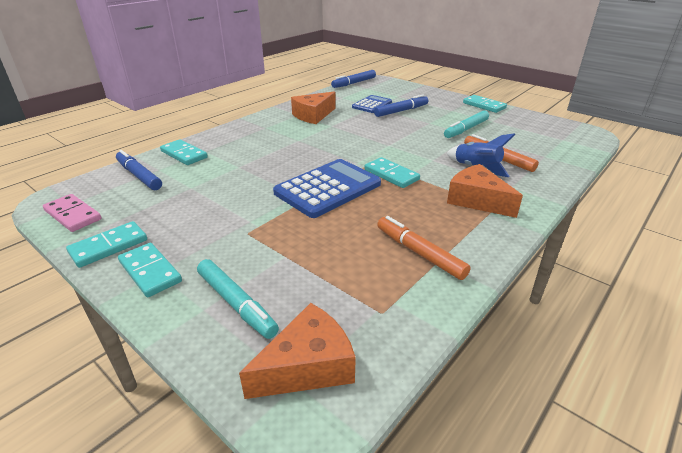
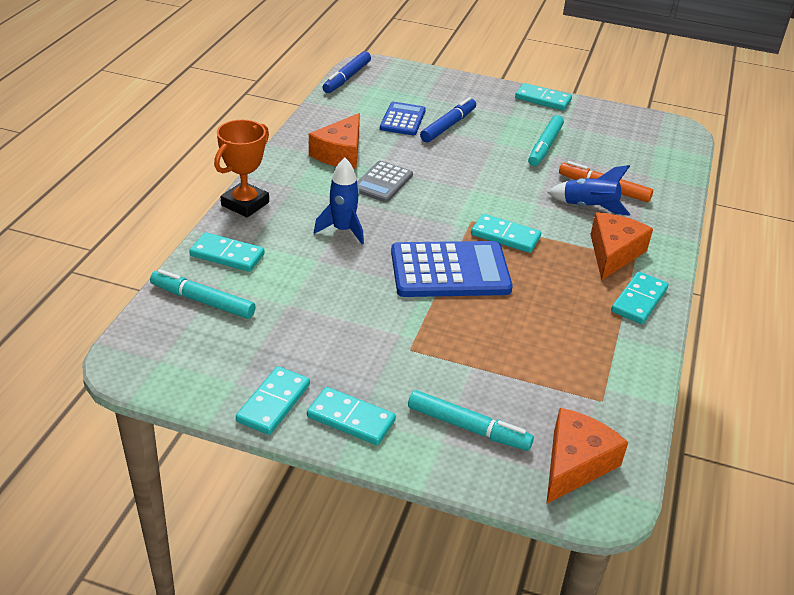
camera: 25 degrees left, 5 degrees up
pink domino [43,194,102,232] -> none
blue marker [116,150,162,190] -> turquoise marker [150,269,256,319]
blue calculator [273,159,381,218] -> blue calculator turned 60 degrees clockwise [391,241,513,297]
orange marker [377,216,471,280] -> none
orange cheese [447,164,523,218] -> orange cheese turned 90 degrees clockwise [590,212,653,280]
none -> orange trophy [214,120,269,217]
none -> blue rocket [314,158,364,244]
none -> grey calculator [357,161,413,202]
none -> turquoise domino [611,272,668,324]

